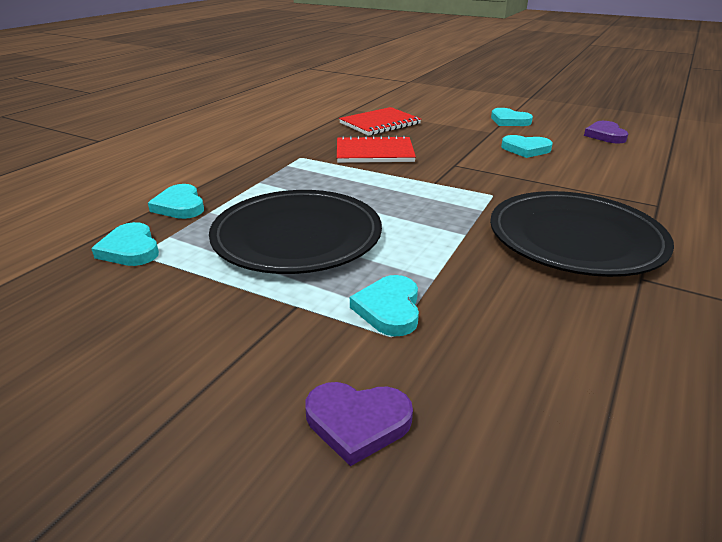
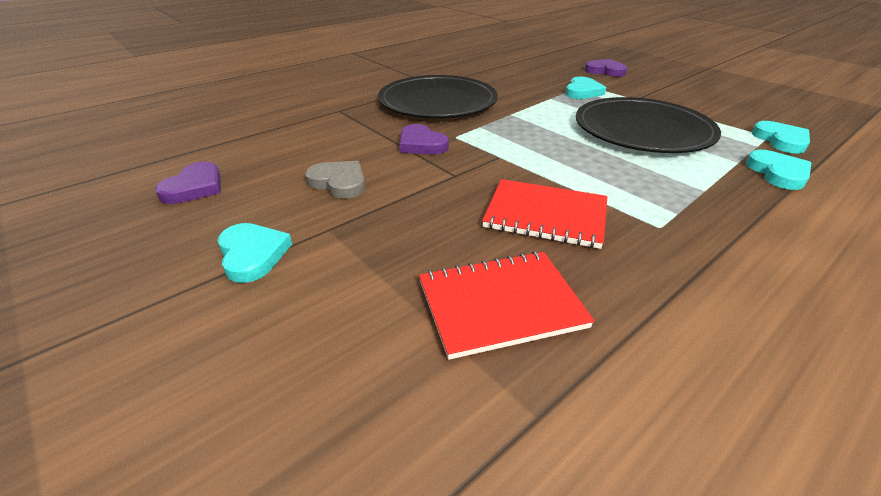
camera: 160 degrees left, 5 degrees up
turquoise heart [501,135,553,158] -> grey heart [305,161,365,199]
none -> purple heart [400,124,449,154]

